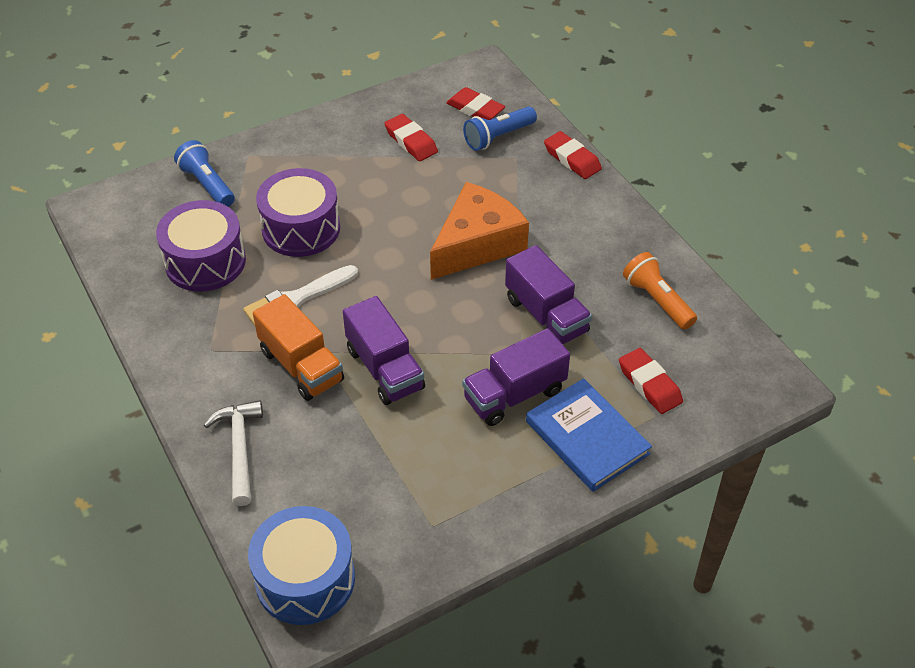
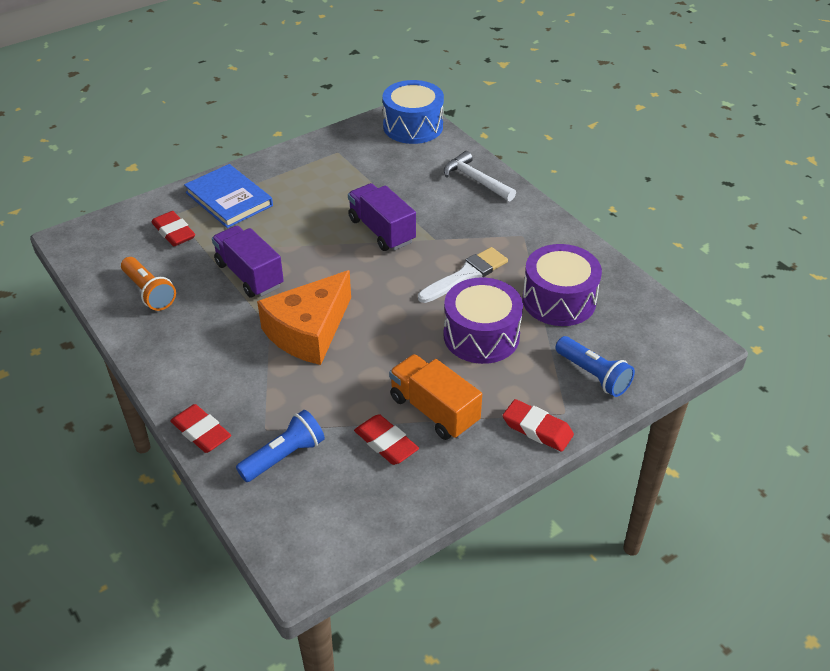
camera: 175 degrees right, 5 degrees down
white hammer [204,400,263,506] -> white hammer turned 150 degrees clockwise [444,151,516,201]
orange truck [253,294,344,401] -> orange truck moved to [389,354,482,440]
red eraser [446,87,505,120] -> red eraser moved to [503,399,574,452]
purple truck [462,328,570,426] -> none

